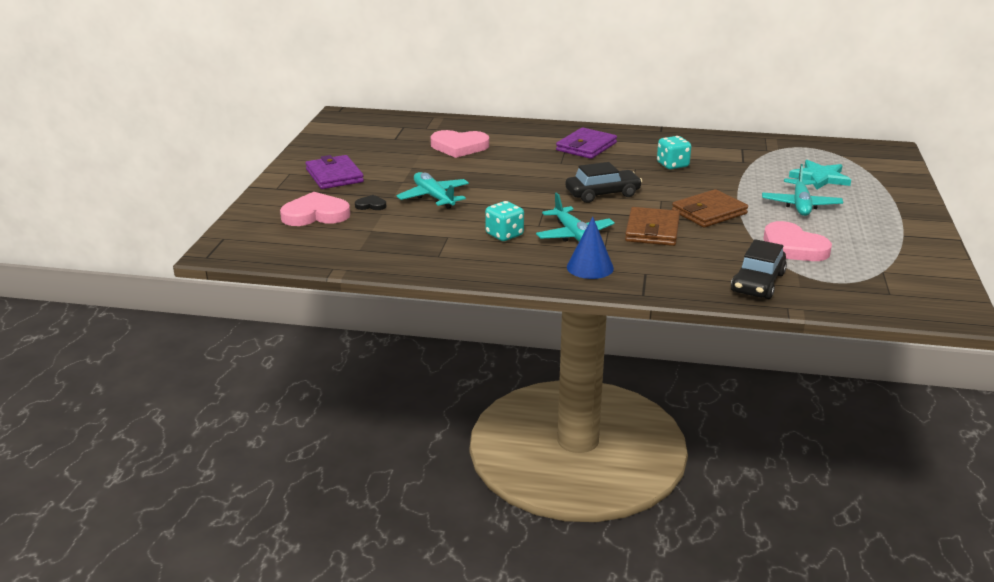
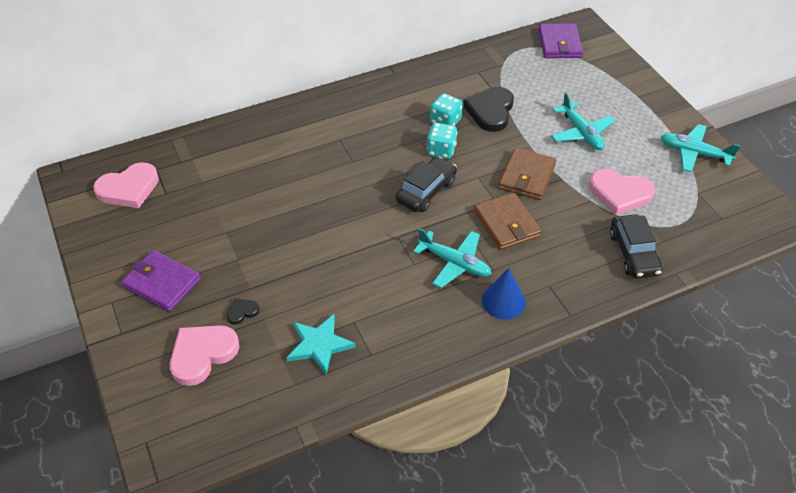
camera: 35 degrees left, 20 degrees up
turquoise plane [396,172,469,209] -> turquoise plane moved to [661,124,740,172]
pink heart [431,130,489,158] -> pink heart moved to [93,162,159,208]
turquoise dice [485,201,524,241] -> turquoise dice moved to [427,123,457,159]
purple wallet [556,127,617,159] -> purple wallet moved to [538,23,583,58]
turquoise star [789,160,851,189] -> turquoise star moved to [286,314,356,375]
none -> black heart [464,87,514,132]

